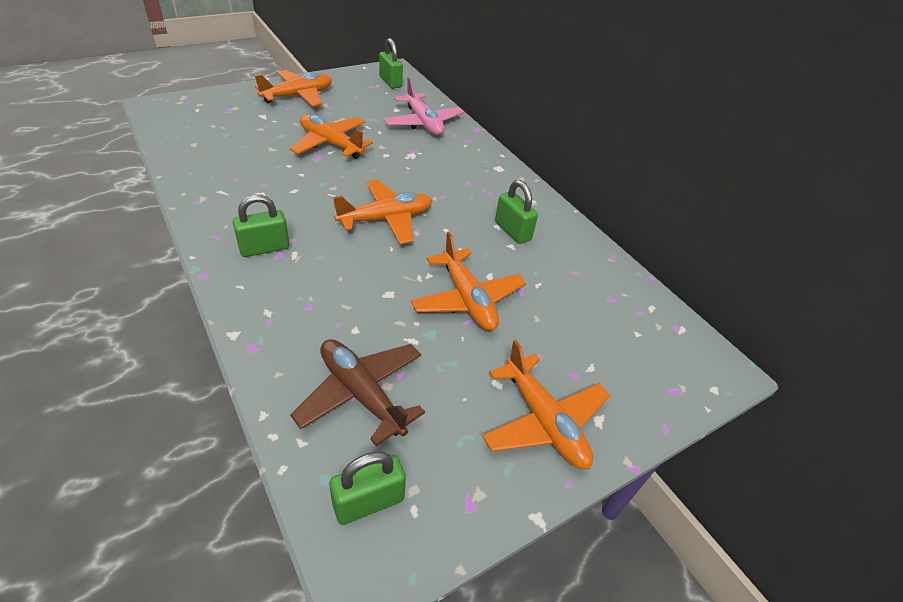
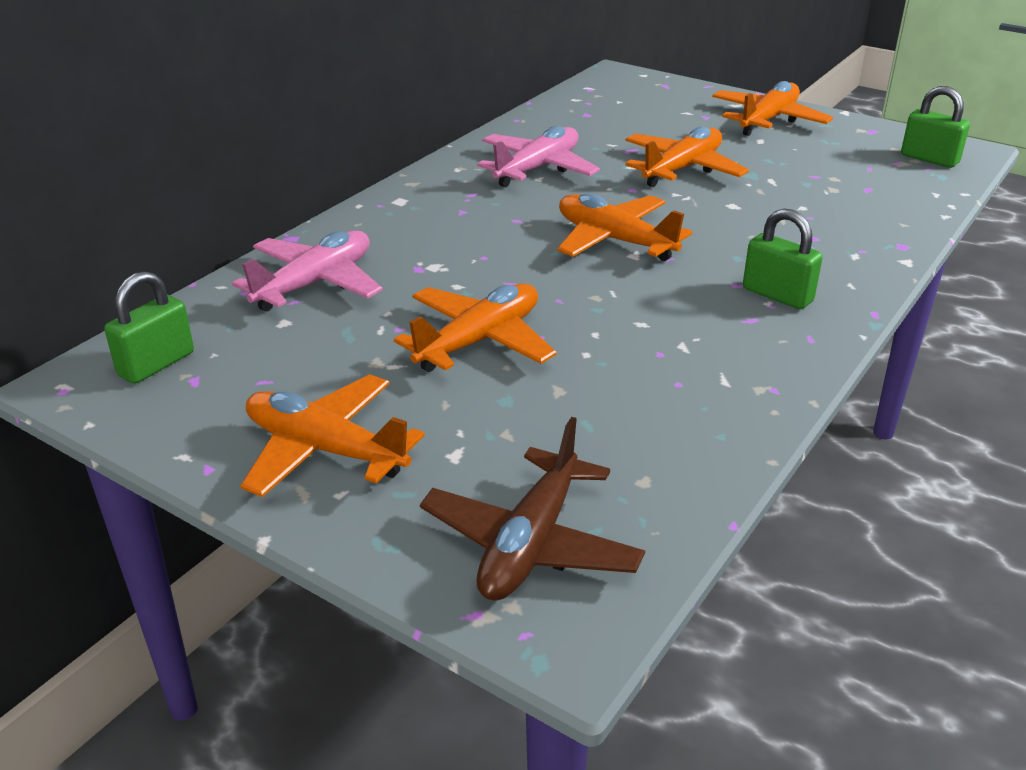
camera: 110 degrees left, 10 degrees down
orange plane [290,114,373,159] -> orange plane turned 150 degrees counterclockwise [394,283,557,372]
brown plane [290,339,425,446] -> brown plane moved to [420,417,645,601]
green padlock [495,180,538,244] -> pink plane [477,126,600,187]

